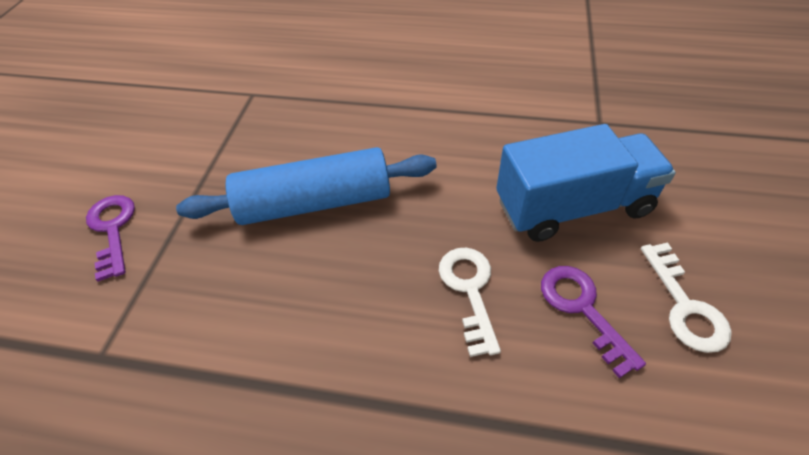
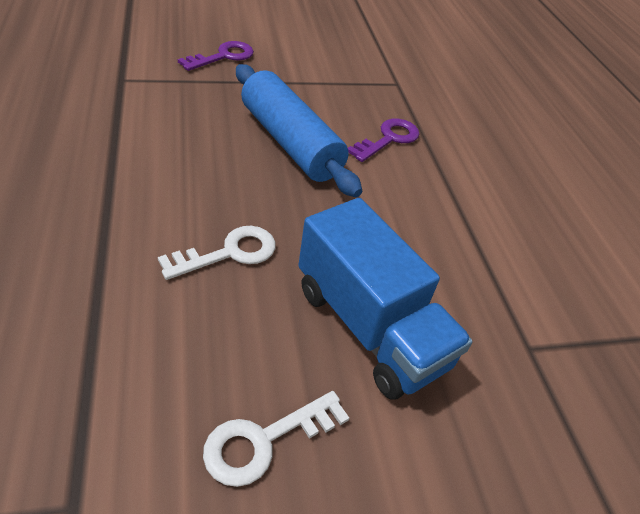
camera: 60 degrees right, 5 degrees down
purple key [541,266,646,378] -> purple key moved to [348,119,419,162]

